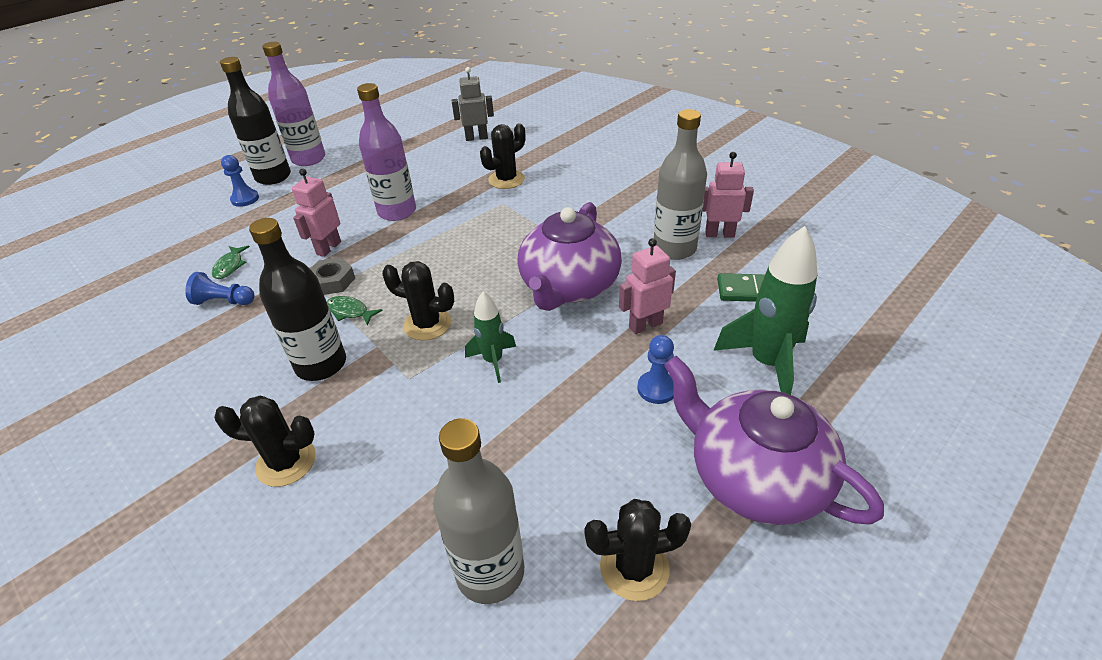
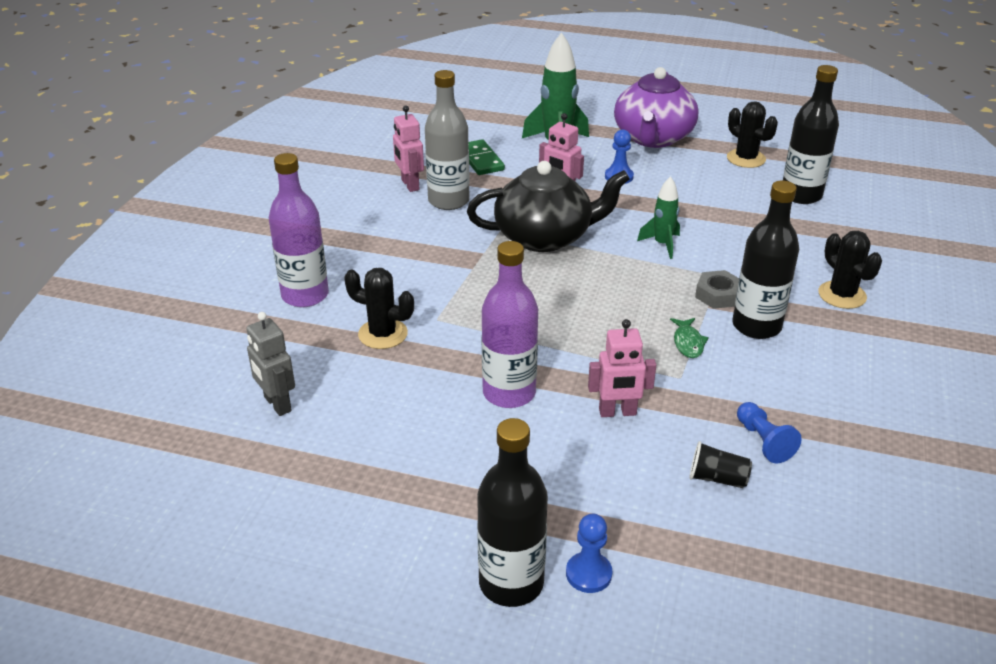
camera: 120 degrees left, 5 degrees down
green fish [212,246,250,279] -> black cup [690,441,752,488]
purple bottle [262,42,325,166] -> purple bottle moved to [269,153,329,307]
grey nut [310,257,355,295] -> grey nut moved to [695,270,739,309]
black cactus [382,261,454,341] -> none
grey bottle [433,418,524,604] -> black bottle [783,65,839,204]
purple teapot [517,202,622,311] -> black teapot [467,161,630,252]

